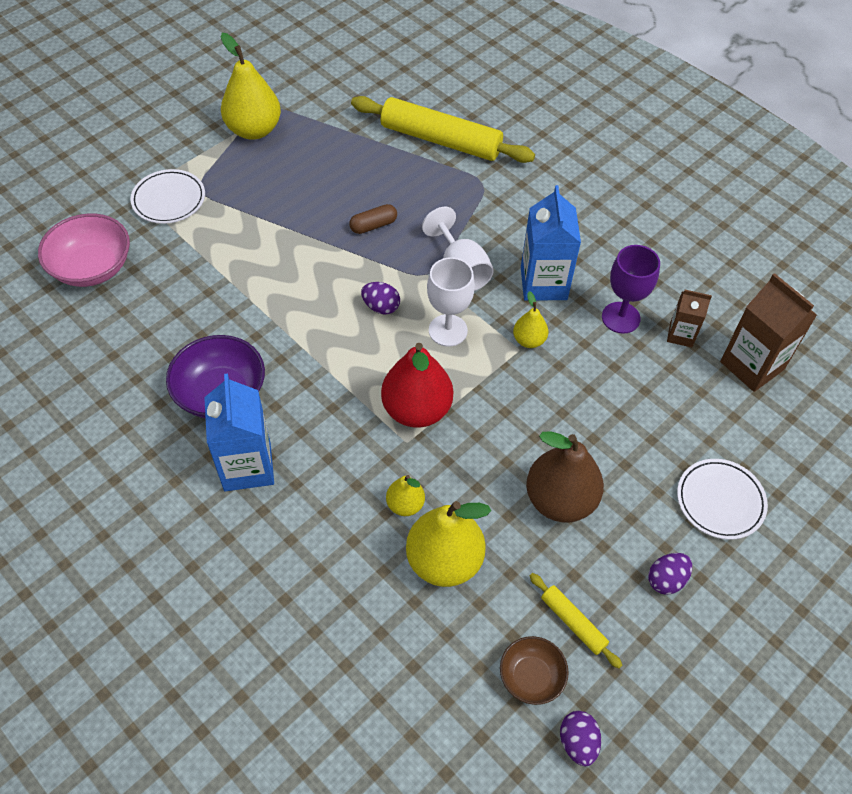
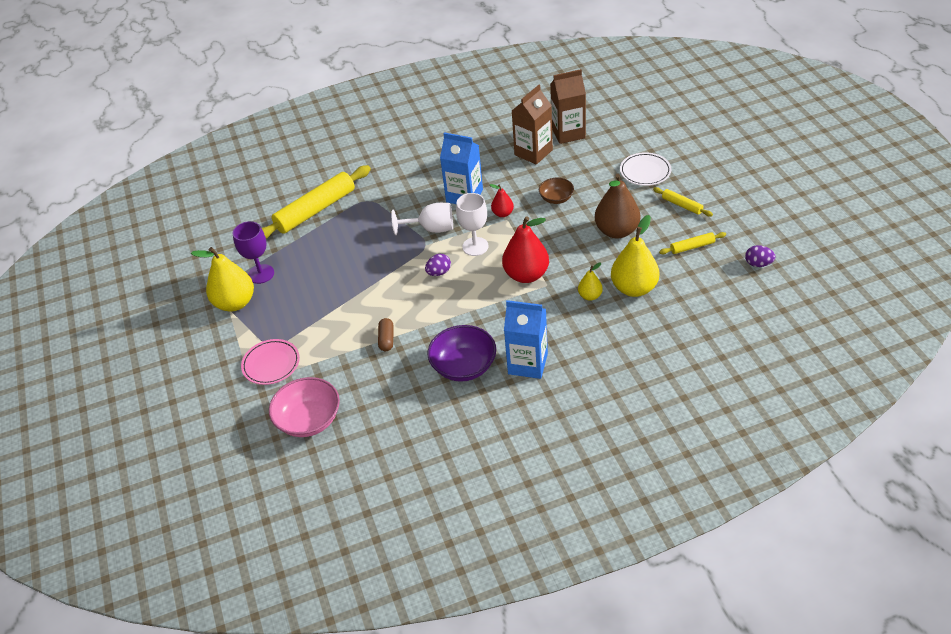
camera: 60 degrees left, 10 degrees down
white plate [130,169,205,224] -> pink plate [241,339,300,385]
brown capsule [349,204,397,234] -> brown capsule moved to [378,318,393,351]
brown bowl [500,636,569,705] -> brown bowl moved to [539,178,574,204]
yellow pear [513,291,548,348] -> red pear [490,184,514,217]
purple goblet [602,245,660,334] -> purple goblet moved to [233,221,274,284]
purple egg [648,553,692,595] -> yellow rolling pin [653,187,713,217]
brown carton [667,290,712,347] -> brown carton [512,85,553,165], size x1.77

